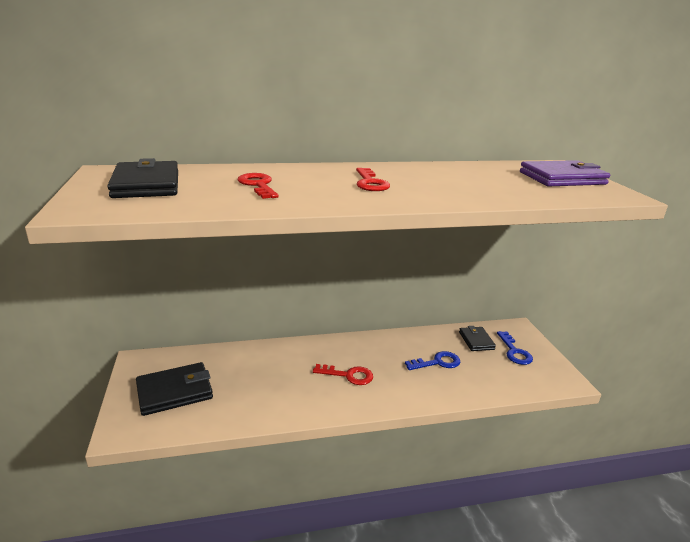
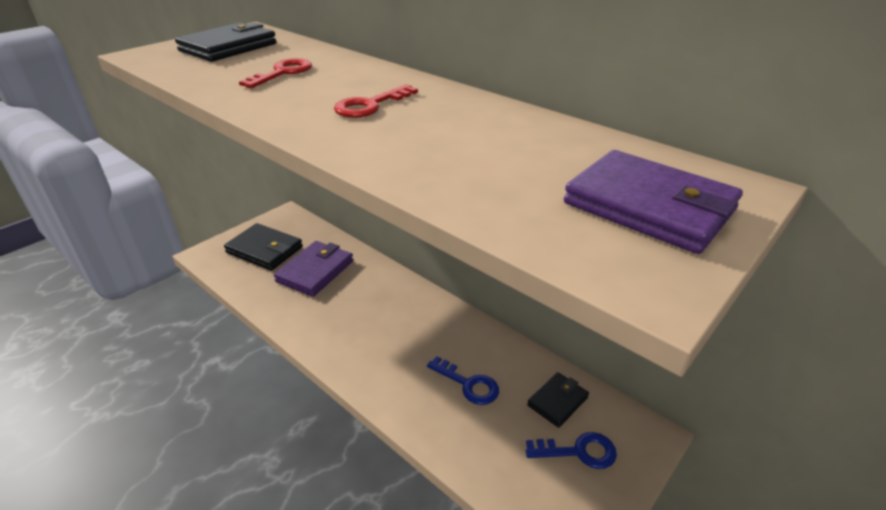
camera: 55 degrees right, 10 degrees up
red key [313,364,373,385] -> none
blue key [497,331,533,365] -> blue key turned 135 degrees counterclockwise [526,432,617,469]
none -> purple wallet [274,241,353,297]

